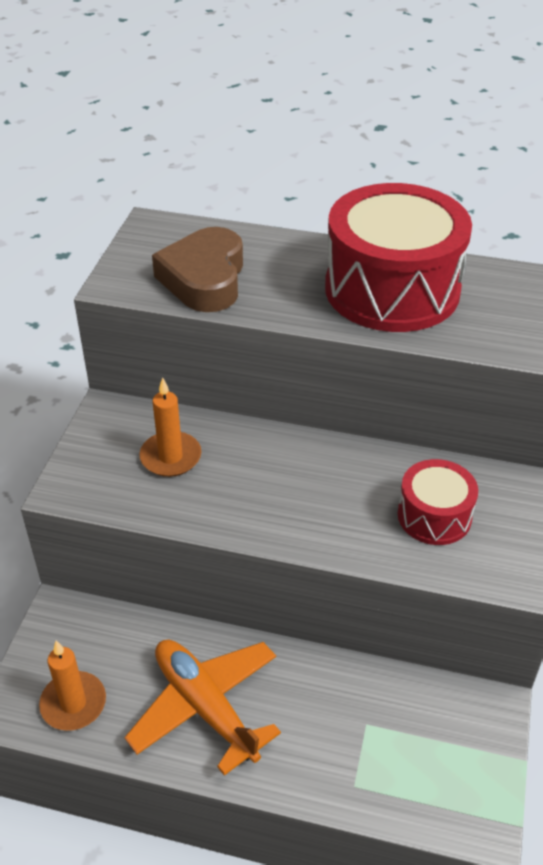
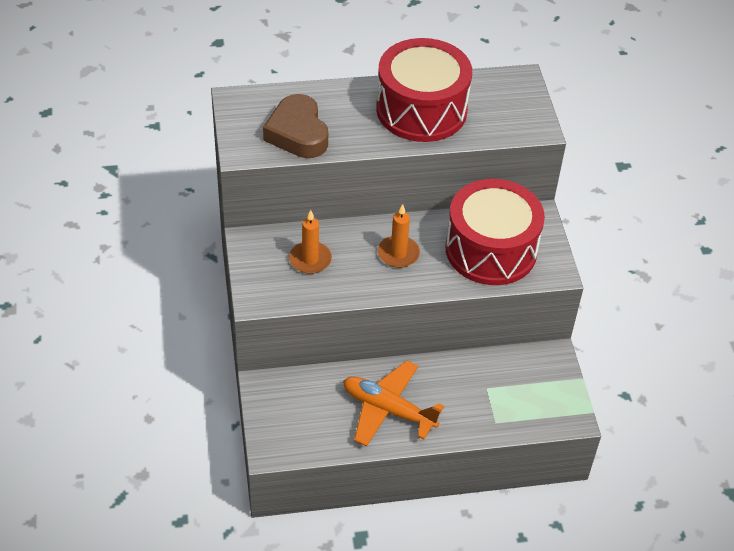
camera: 25 degrees left, 5 degrees up
orange candle [39,641,106,731] -> orange candle moved to [378,204,420,268]
red drum [398,459,478,545] -> red drum [445,179,545,285], size x1.94

